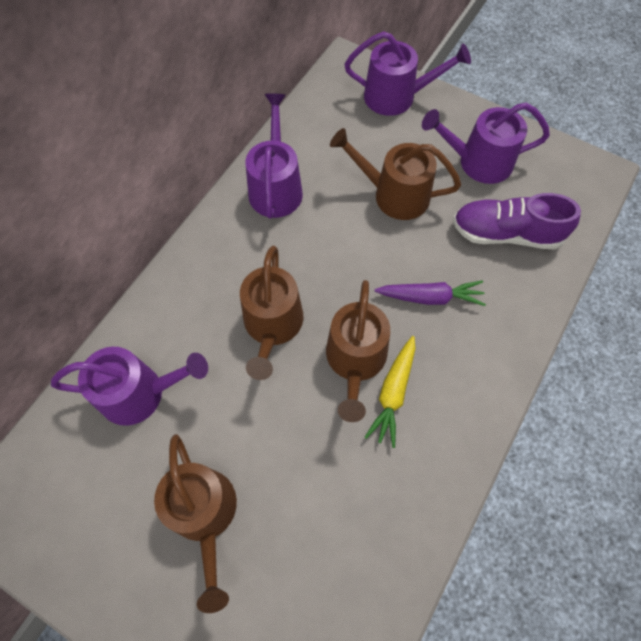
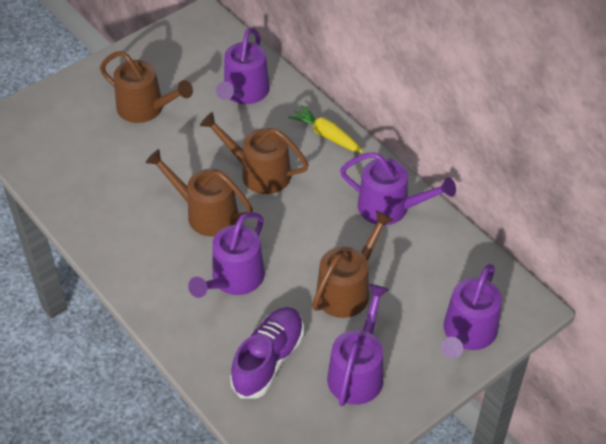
camera: 110 degrees right, 15 degrees down
brown watering can [154,434,237,613] -> brown watering can turned 150 degrees counterclockwise [100,51,193,123]
yellow carrot [364,336,416,448] -> yellow carrot moved to [288,105,363,153]
purple carrot [375,280,486,306] -> purple watering can [188,212,265,298]

